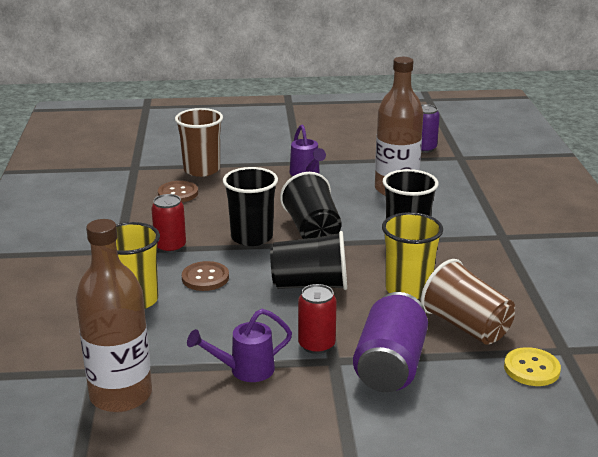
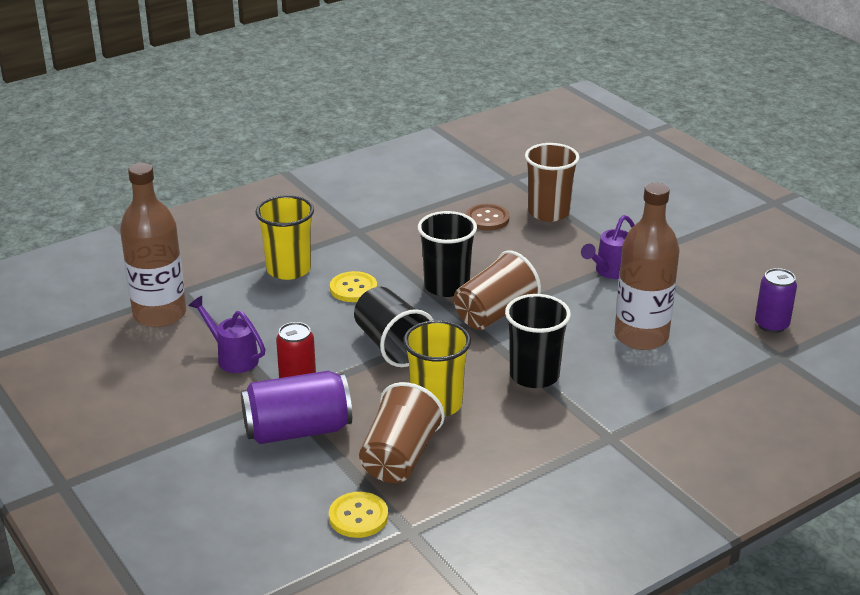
camera: 60 degrees right, 5 degrees up
red can [151,194,186,253] -> none
brown button [182,261,229,291] -> yellow button [330,271,377,302]
black cup [280,172,342,239] -> brown cup [454,250,541,330]

